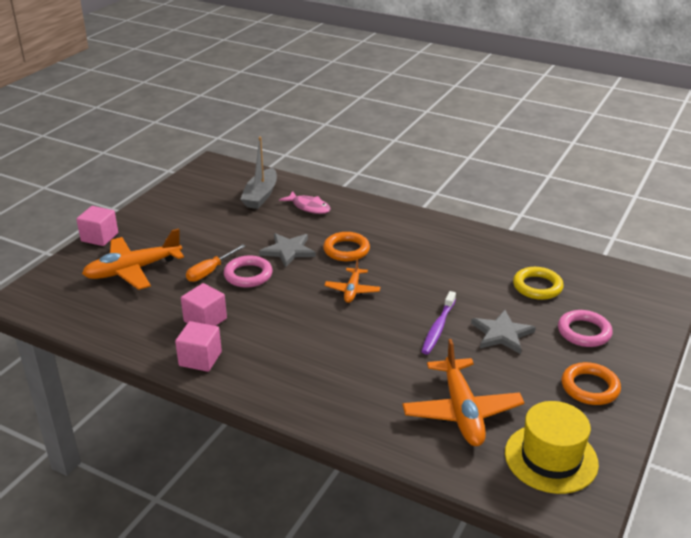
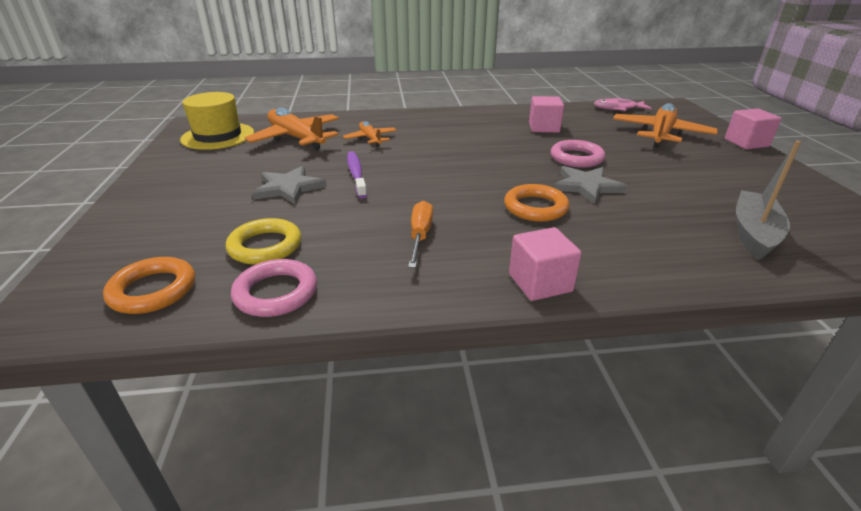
camera: 145 degrees right, 0 degrees up
pink cube [175,321,222,372] -> pink cube moved to [509,227,582,301]
orange screwdriver [186,244,245,282] -> orange screwdriver moved to [408,201,433,268]
grey boat [240,137,277,209] -> grey boat turned 45 degrees clockwise [736,141,801,260]
pink fish [279,191,331,214] -> pink fish moved to [594,98,652,111]
orange plane [324,258,380,303] -> orange plane moved to [343,121,397,147]
pink ring [558,310,613,347] -> pink ring moved to [231,259,317,317]
orange ring [562,362,621,405] -> orange ring moved to [103,257,195,314]

